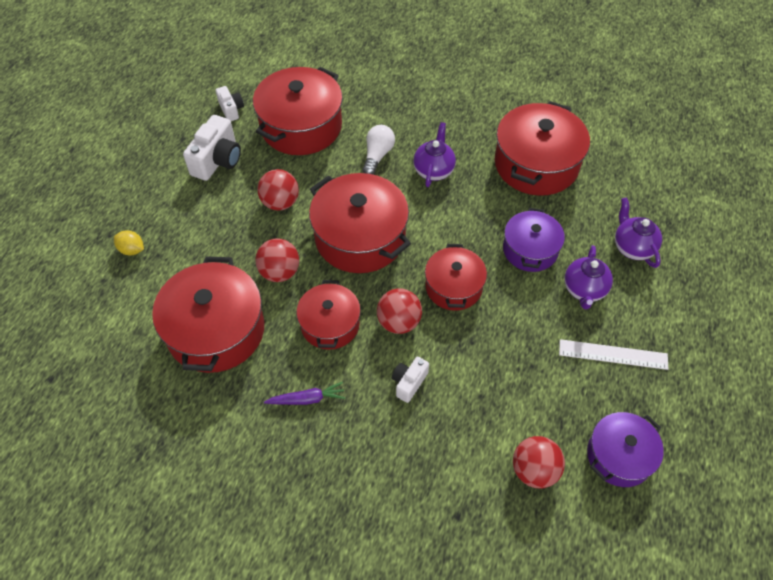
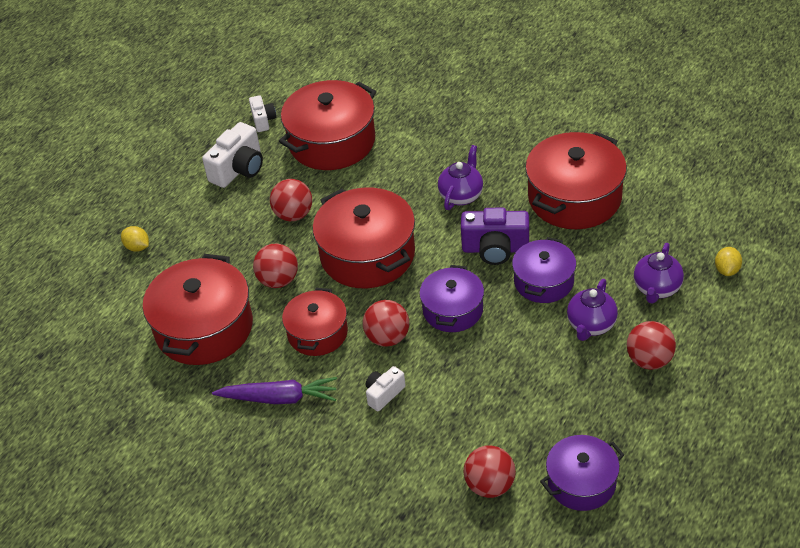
camera: 15 degrees right, 10 degrees down
purple carrot [264,382,345,405] -> purple carrot [212,377,337,404], size x1.54
white light bulb [363,125,395,175] -> none
red pot [425,244,487,311] -> purple pot [419,265,484,332]
white ruler [559,339,668,370] -> none
purple teapot [615,197,662,268] -> purple teapot turned 150 degrees counterclockwise [634,243,684,304]
none -> purple camera [461,208,529,265]
none -> red ball [627,321,676,370]
none -> yellow lemon [715,247,742,276]

